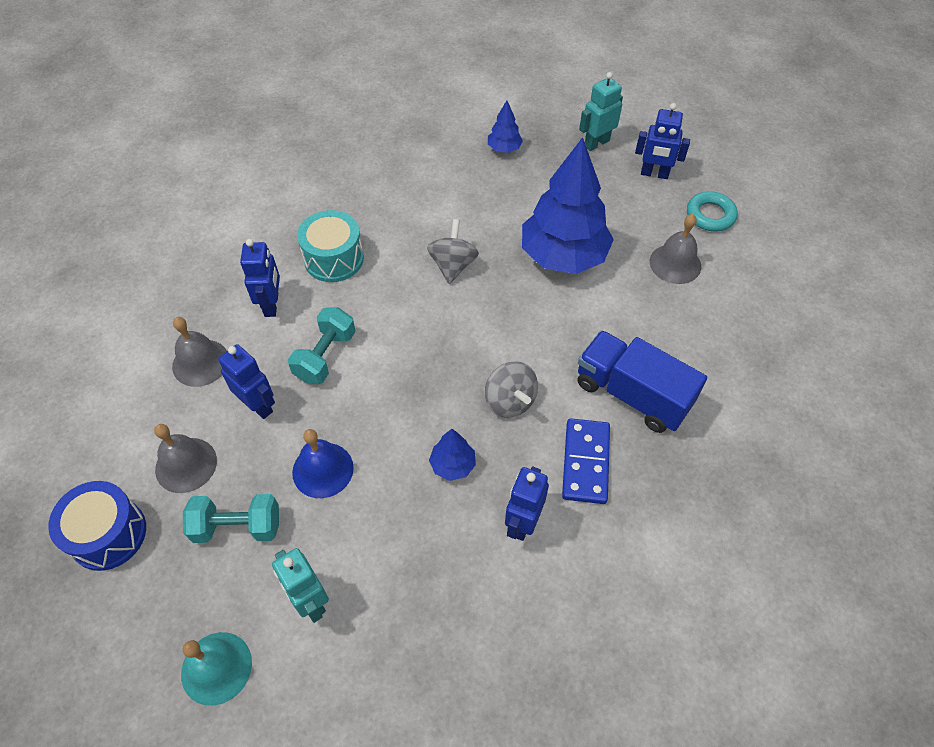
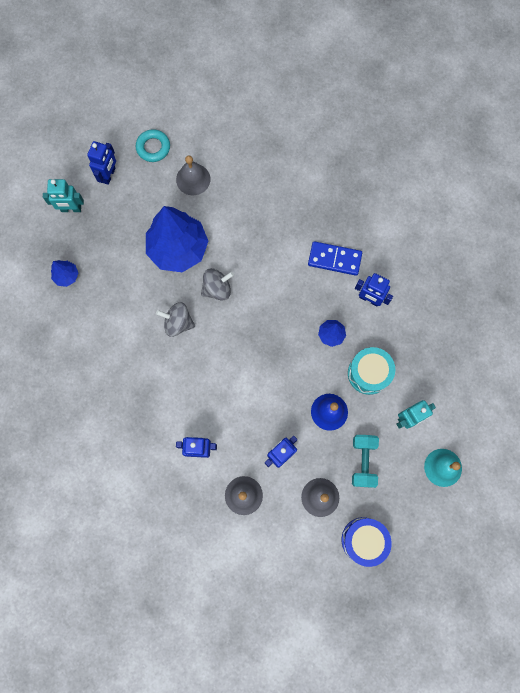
camera: 85 degrees left, 20 degrees up
turquoise dumbbell [288,307,356,384] -> none
turquoise drum [297,210,364,282] -> turquoise drum moved to [348,347,395,395]
grey spinning top [485,361,538,418] -> grey spinning top moved to [201,268,234,301]
blue truck [577,330,707,433] -> none
turquoise robot [579,72,623,151] -> turquoise robot turned 60 degrees counterclockwise [43,179,84,212]

